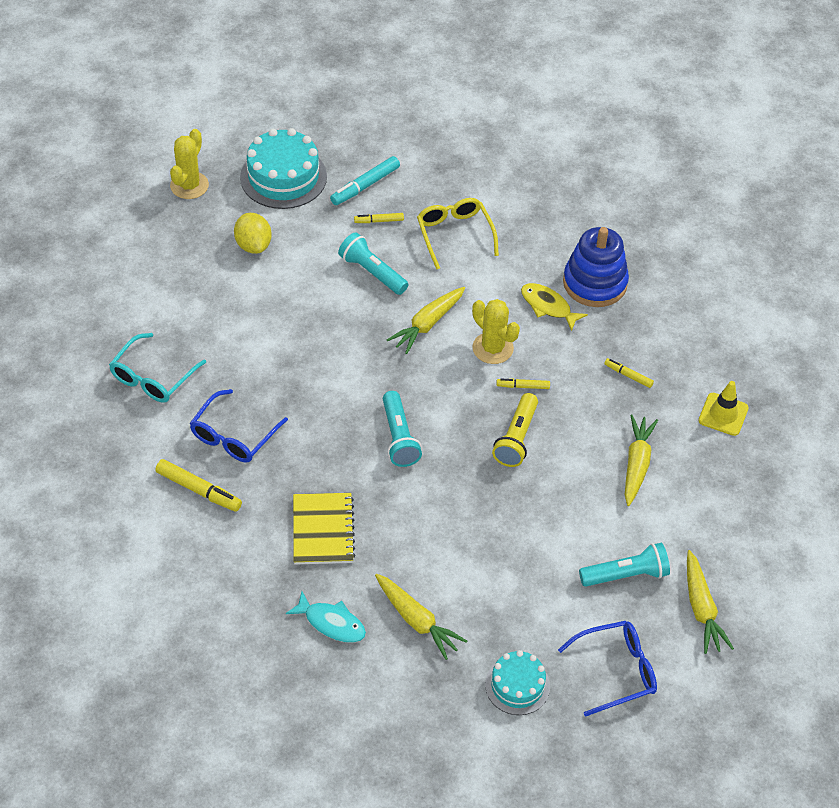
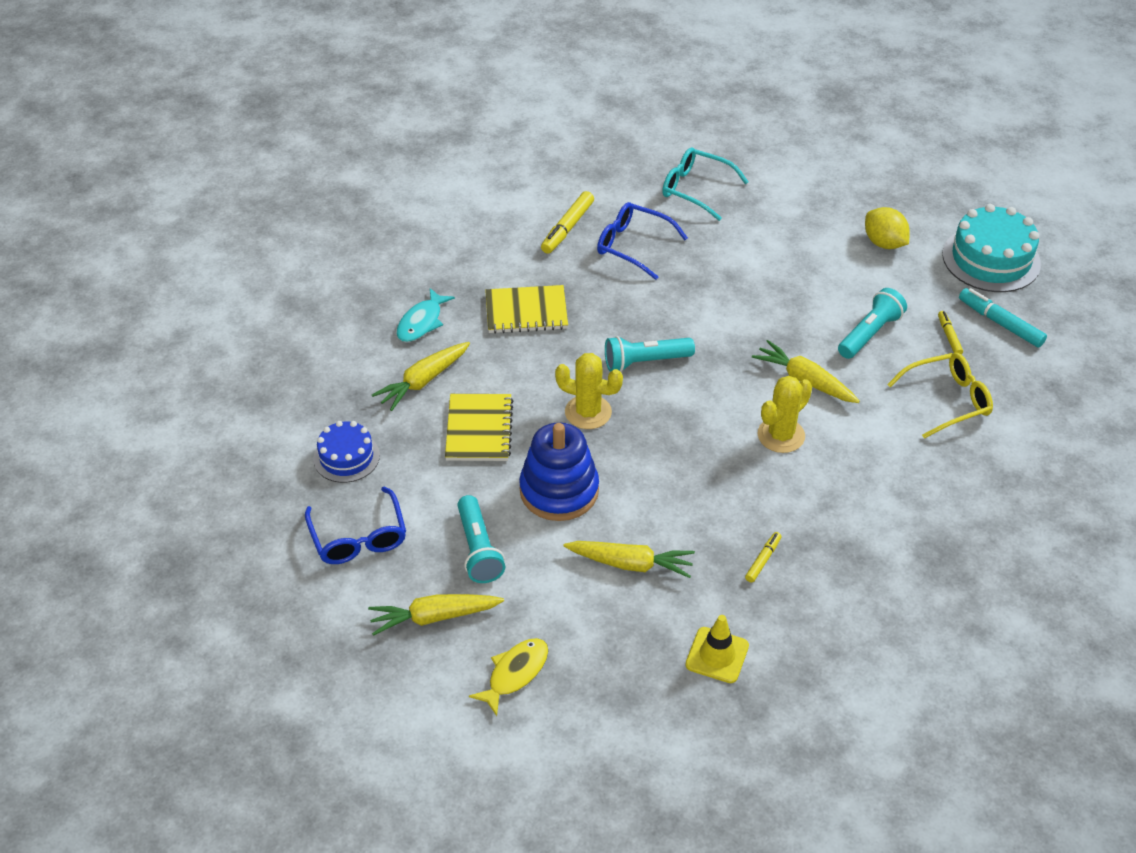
camera: 90 degrees right, 5 degrees down
yellow cactus [170,129,209,199] -> yellow cactus moved to [555,353,623,429]
yellow lemon [234,213,272,254] -> yellow lemon turned 75 degrees clockwise [865,207,910,249]
turquoise cake [485,650,550,715] -> blue cake [313,421,380,483]
yellow flashlight [492,393,538,467] -> none
yellow marker [496,379,550,389] -> none
yellow fish [521,283,588,331] -> yellow fish moved to [469,638,548,716]
blue stacking toy [563,227,629,307] -> blue stacking toy moved to [519,423,599,521]
none -> yellow notebook [445,394,513,461]

